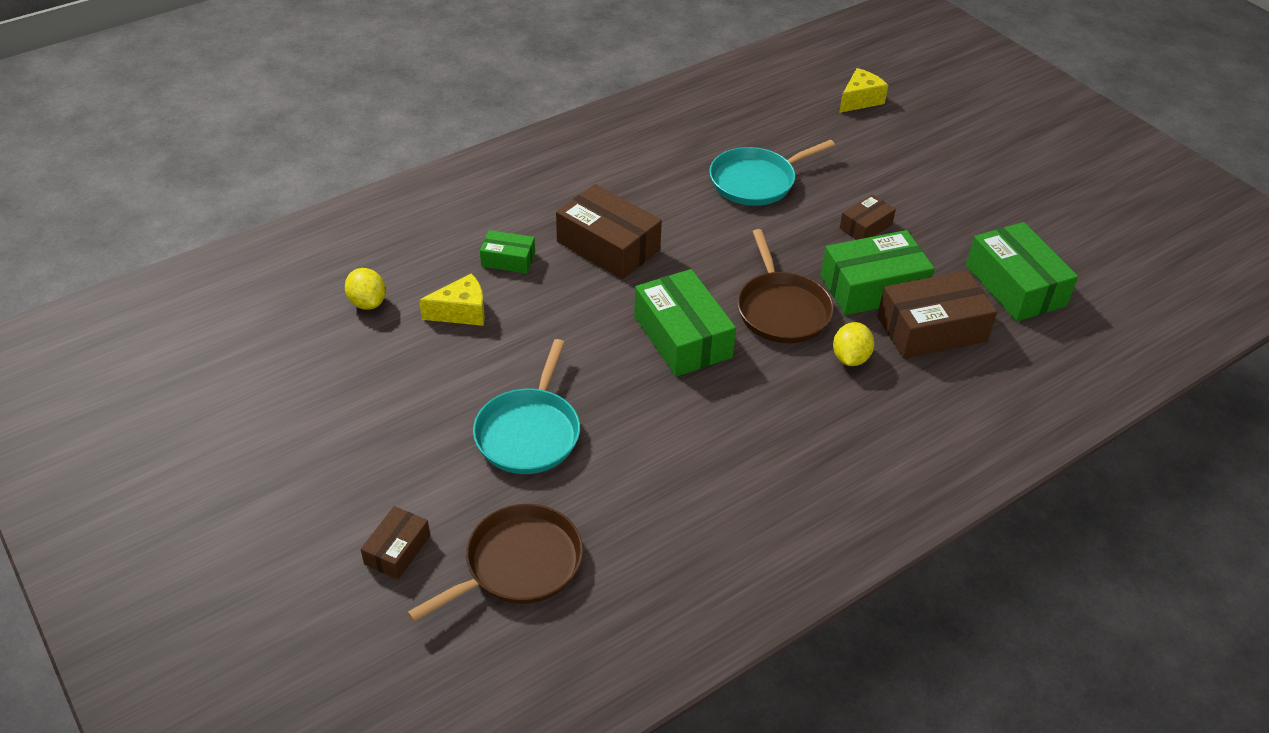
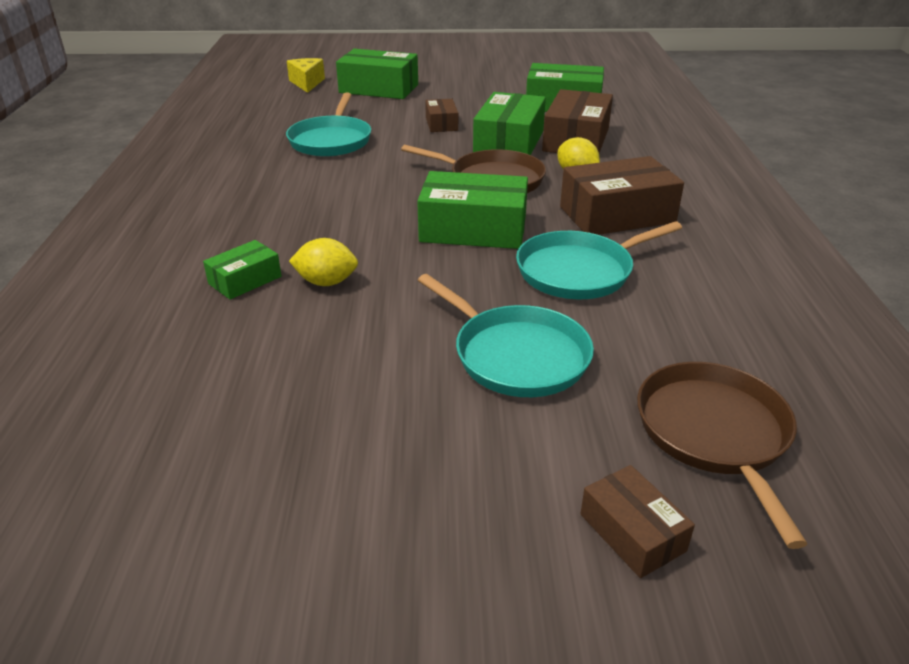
camera: 55 degrees left, 10 degrees down
yellow lemon [345,268,386,310] -> yellow lemon moved to [289,238,358,286]
yellow cheese [419,273,485,326] -> none
brown box [556,184,662,279] -> brown box moved to [560,156,684,235]
none -> green box [336,49,418,99]
none -> turquoise pan [516,221,682,299]

